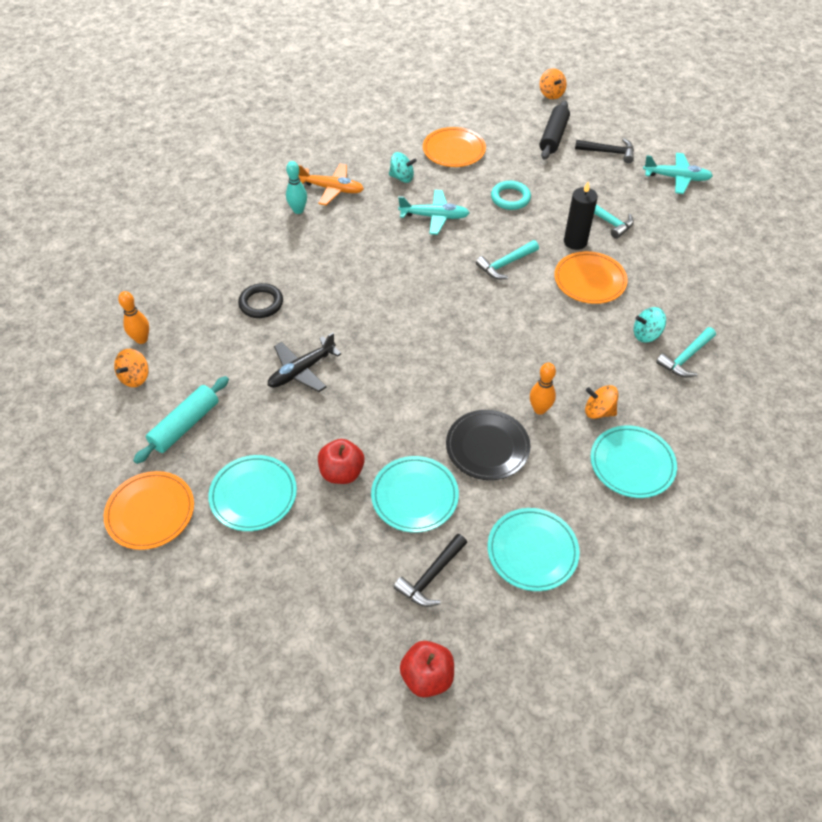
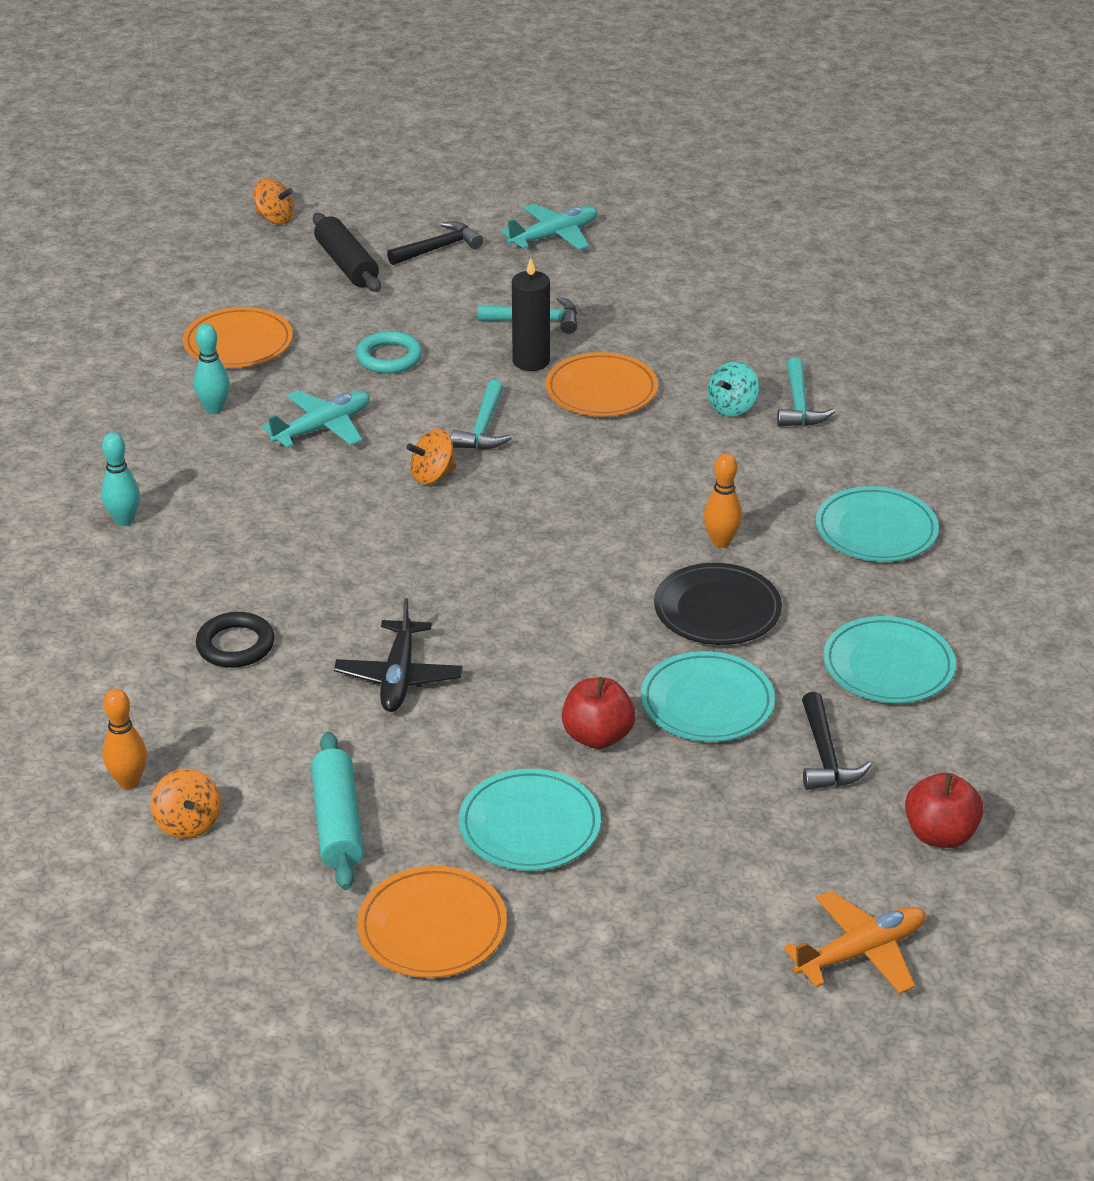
camera: 45 degrees left, 15 degrees down
orange plane [298,164,364,205] -> orange plane moved to [783,891,926,994]
turquoise spinning top [389,152,417,183] -> turquoise bowling pin [194,324,230,414]
orange spinning top [585,385,619,419] -> orange spinning top moved to [406,429,456,484]

